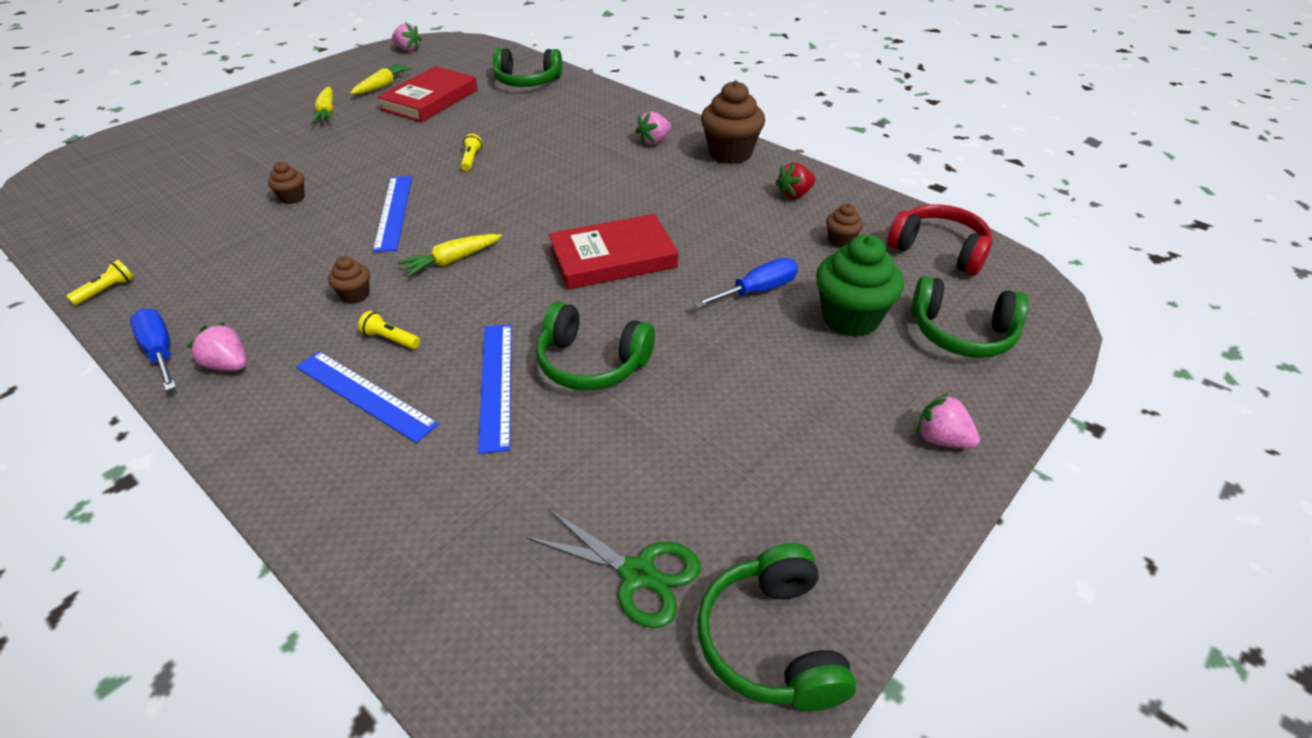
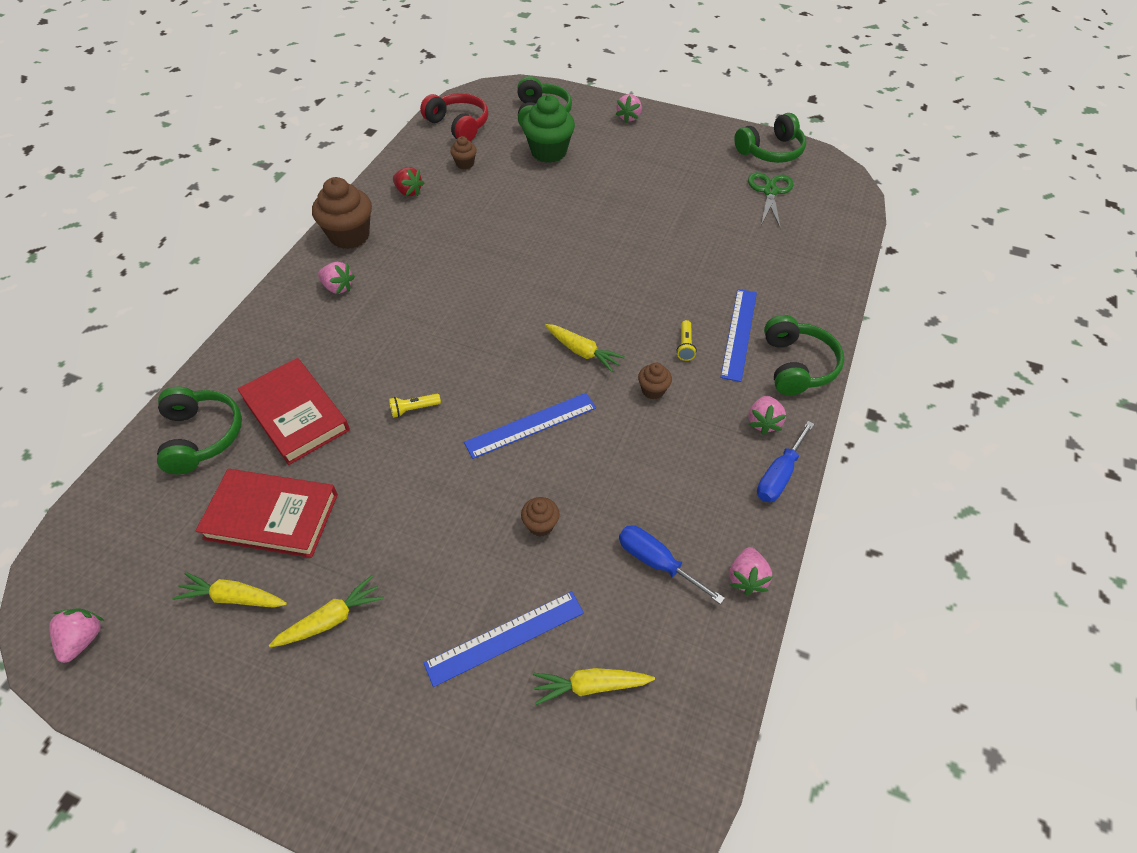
camera: 110 degrees left, 10 degrees up
yellow flashlight [66,260,134,305] -> pink strawberry [729,547,773,595]
blue ruler [478,324,512,454] -> blue ruler moved to [423,591,584,687]
green headphones [536,302,655,391] -> green headphones moved to [764,315,844,395]
red book [549,214,678,290] -> red book moved to [237,358,350,465]
blue screwdriver [694,258,798,308] -> blue screwdriver moved to [619,525,725,604]
red headphones [887,204,992,275] -> red headphones turned 120 degrees clockwise [420,93,488,141]
none -> yellow carrot [533,668,655,705]

